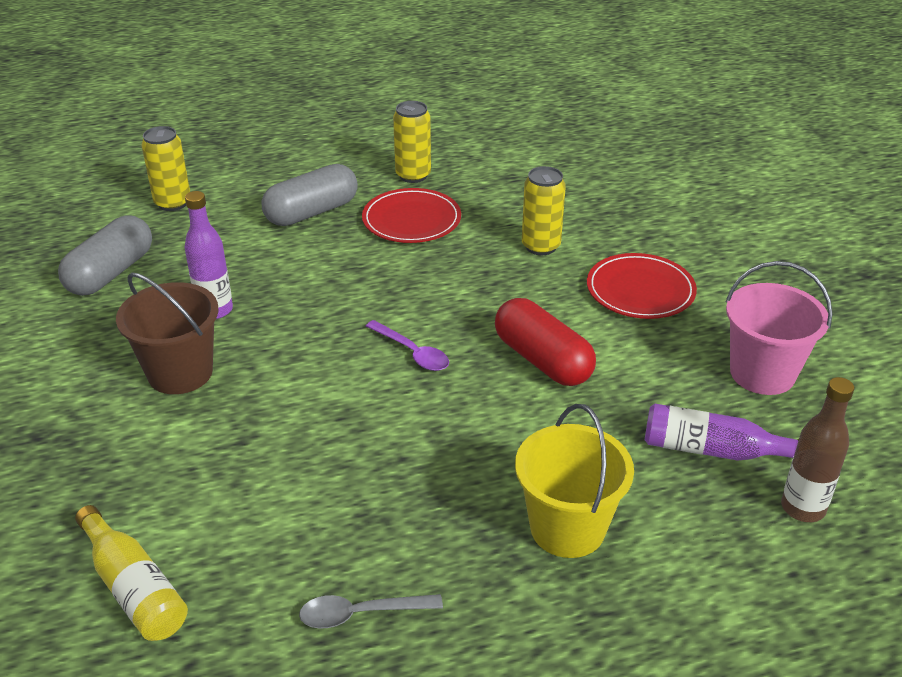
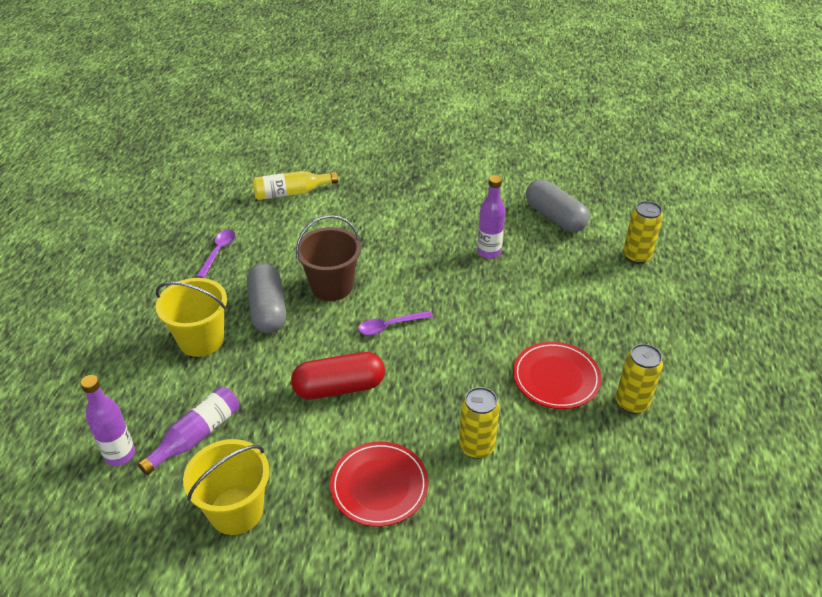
camera: 115 degrees right, 5 degrees up
brown bucket [116,272,218,394] -> brown bucket moved to [296,215,361,301]
grey capsule [261,164,358,226] -> grey capsule moved to [247,264,286,333]
grey spoon [299,594,443,628] -> purple spoon [196,230,235,278]
pink bucket [726,261,833,395] -> yellow bucket [183,439,269,535]
brown bottle [781,377,854,522] -> purple bottle [80,375,135,466]

